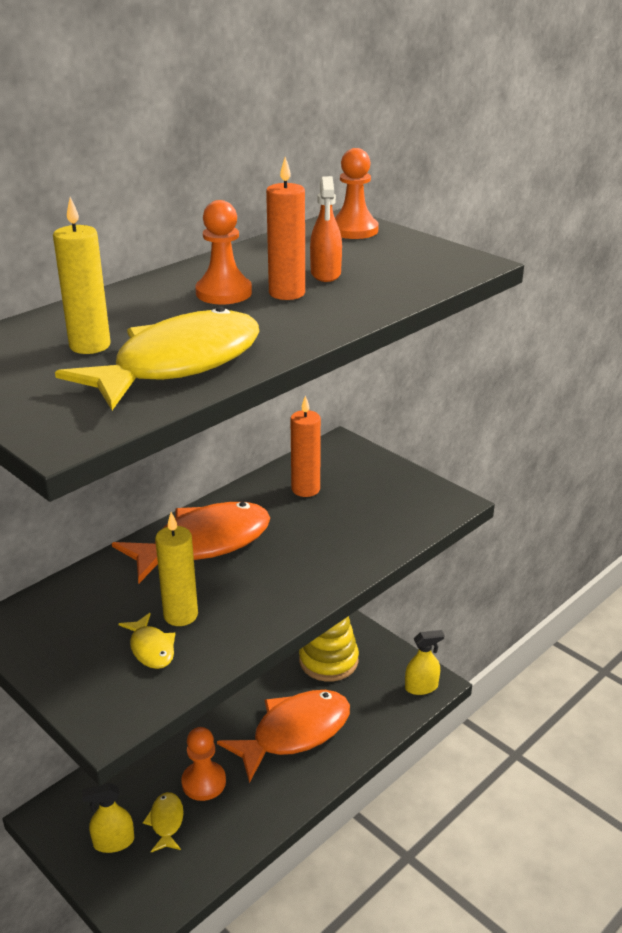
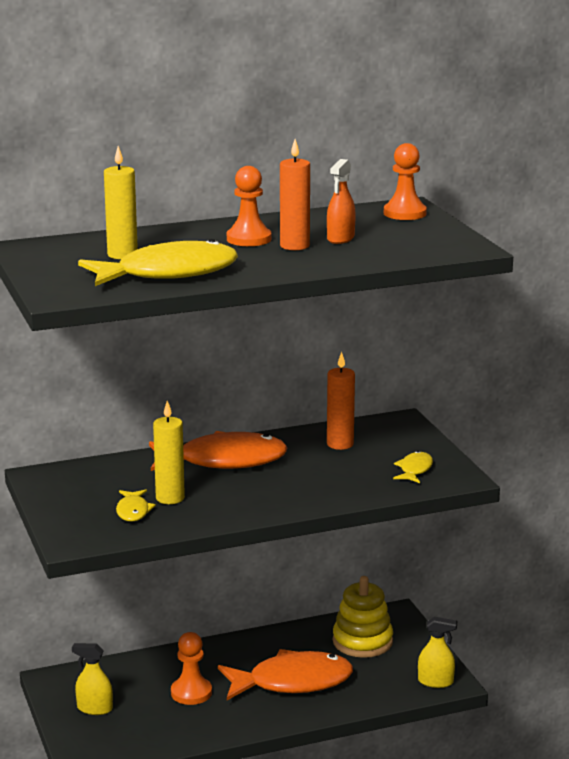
camera: 25 degrees right, 10 degrees down
yellow fish [143,792,184,852] -> yellow fish moved to [393,451,433,483]

